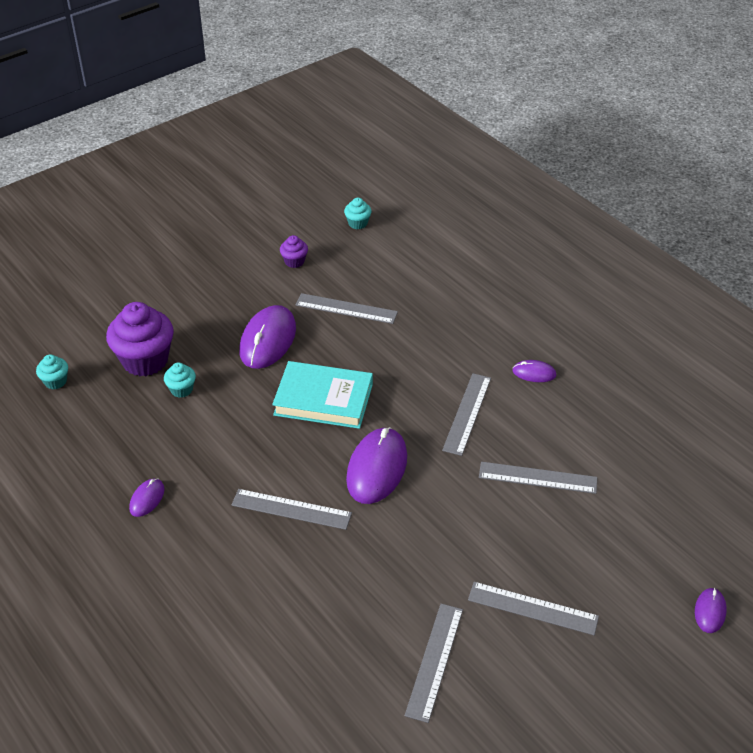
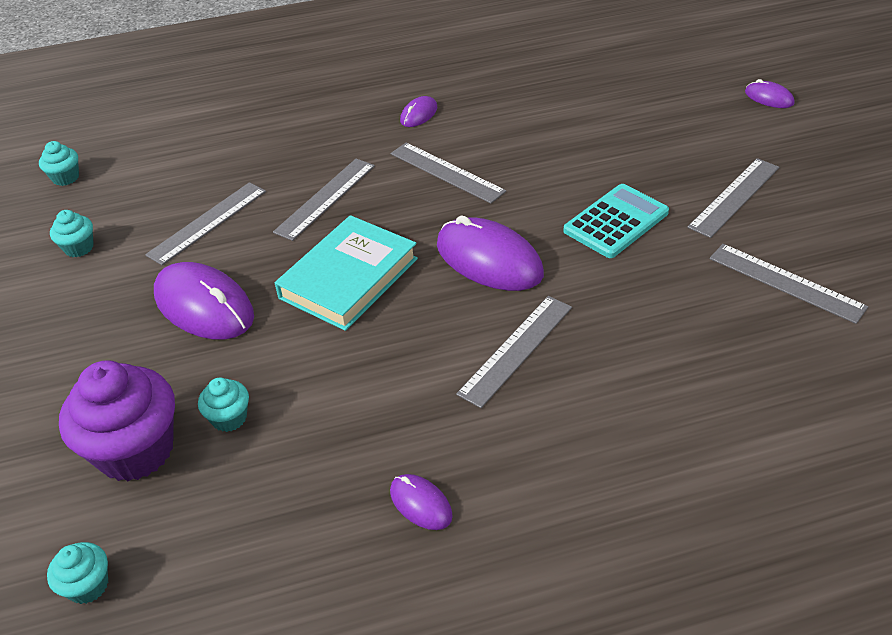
camera: 65 degrees left, 0 degrees up
purple cupcake [280,235,308,268] -> turquoise cupcake [50,210,94,257]
grey ruler [479,462,597,494] -> grey ruler moved to [273,159,375,241]
none -> turquoise calculator [563,184,669,258]

